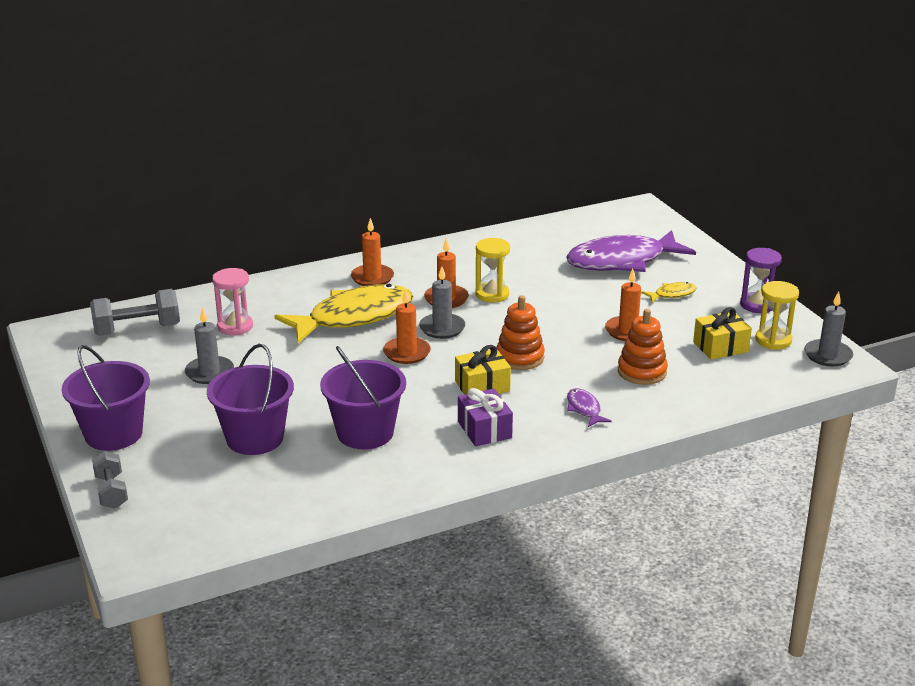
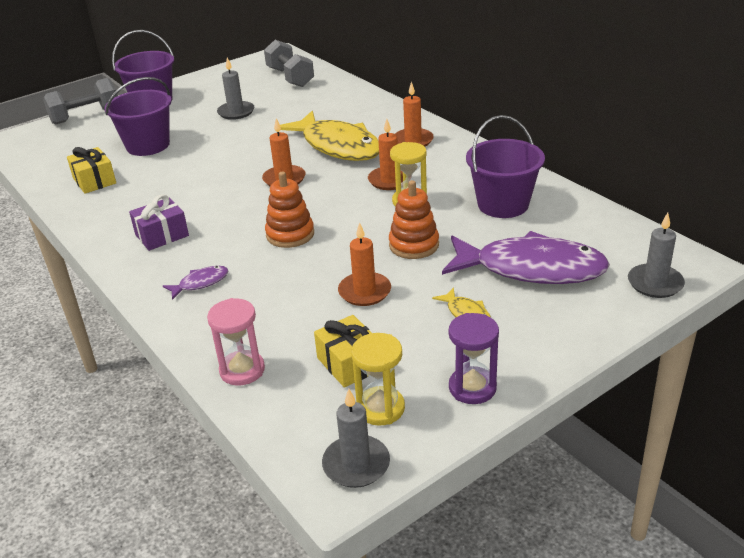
camera: 80 degrees right, 5 degrees up
grey dumbbell [92,451,128,509] -> grey dumbbell [43,78,118,125], size x1.60
pink hourglass [212,268,253,335] -> pink hourglass moved to [207,298,265,386]
purple bucket [320,346,406,449] -> purple bucket moved to [466,115,545,218]
grey candle [419,266,465,339] -> grey candle moved to [628,213,685,298]
yellow gift [455,345,511,395] -> yellow gift moved to [67,147,116,194]
purple fish [566,230,696,272] -> purple fish turned 135 degrees clockwise [442,231,610,284]
orange stacking toy [618,309,668,385] -> orange stacking toy moved to [389,180,439,259]

